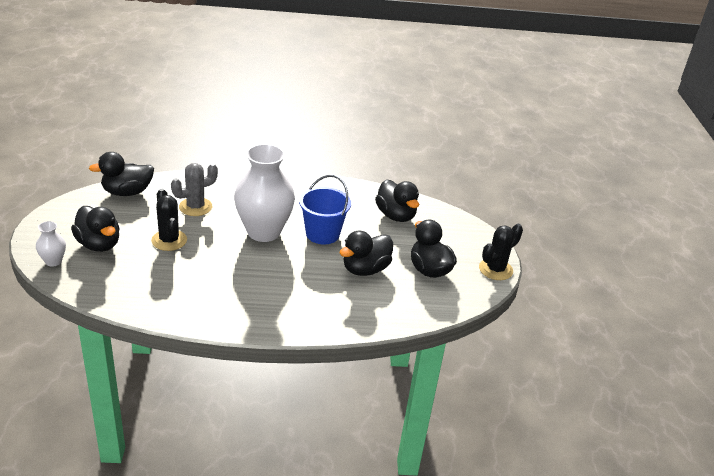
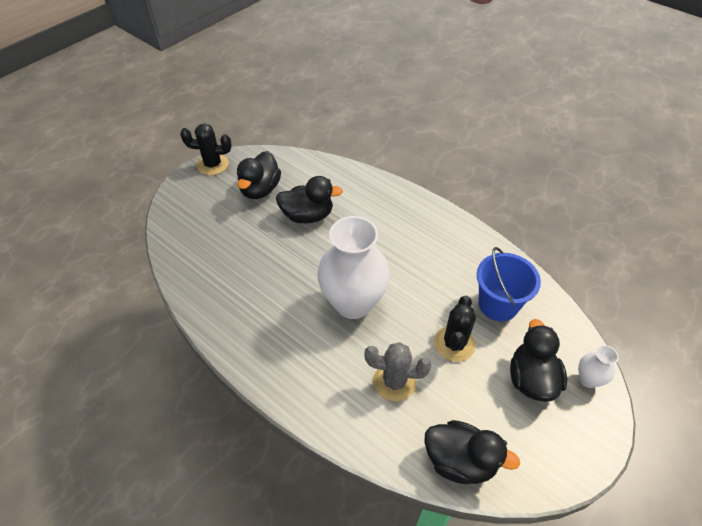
camera: 135 degrees left, 15 degrees up
blue bucket [299,175,351,245] -> blue bucket moved to [477,247,541,321]
black duck [375,179,419,222] -> none

